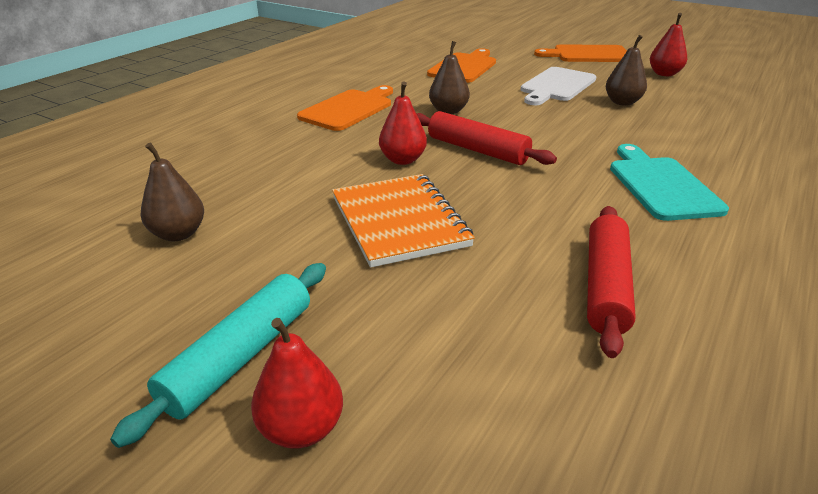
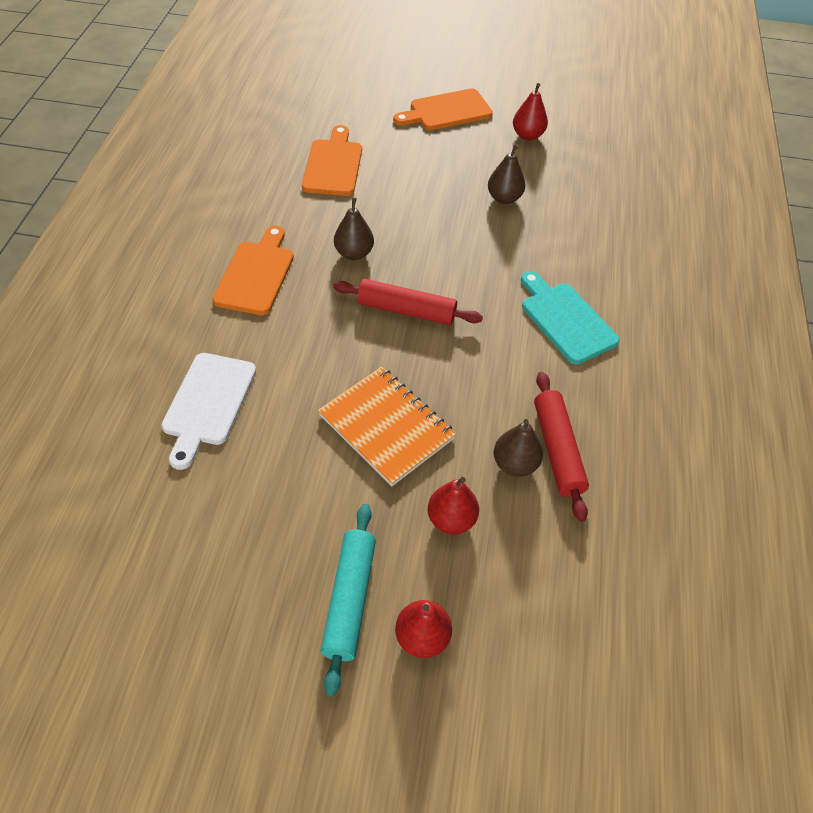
camera: 25 degrees left, 20 degrees up
brown pear [141,143,204,241] -> brown pear moved to [494,419,543,477]
red pear [379,81,427,165] -> red pear moved to [428,477,479,534]
white cutting board [520,67,597,105] -> white cutting board moved to [161,353,256,470]

